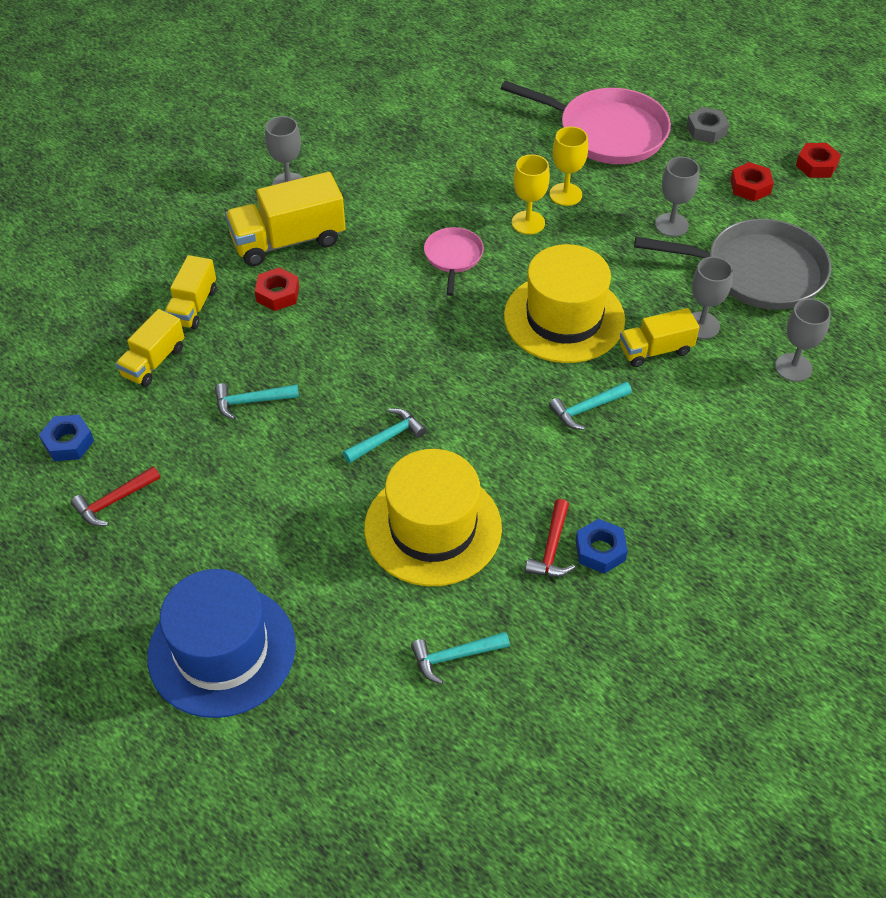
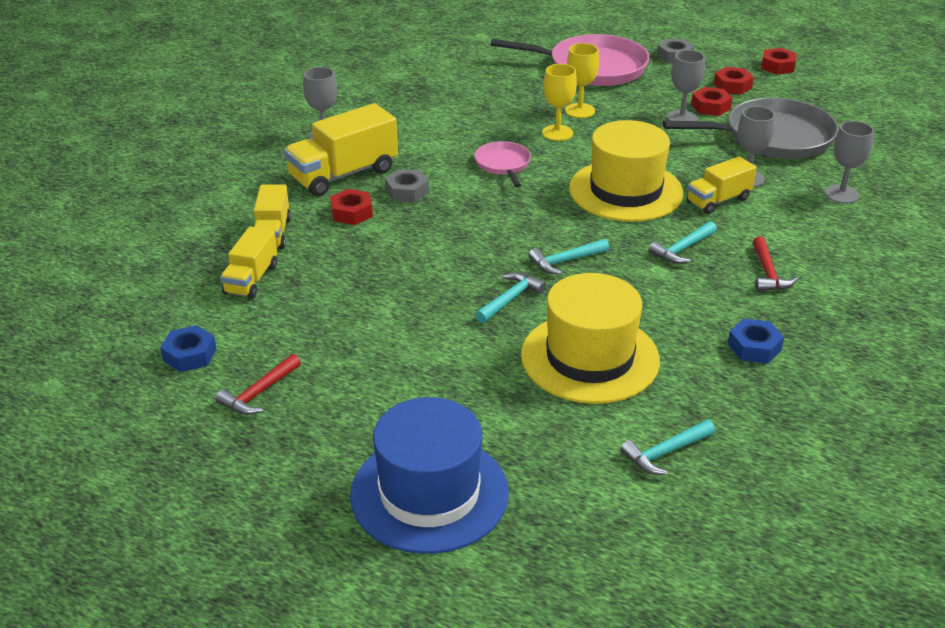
camera: 15 degrees left, 15 degrees down
turquoise hammer [215,383,299,420] -> turquoise hammer moved to [528,239,609,274]
red hammer [525,499,575,577] -> red hammer moved to [753,236,798,291]
none -> grey nut [385,169,429,203]
none -> red nut [691,87,732,116]

